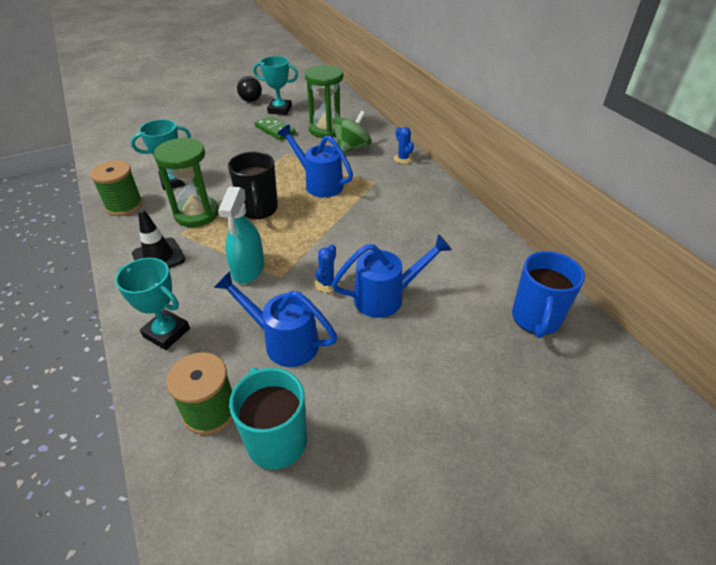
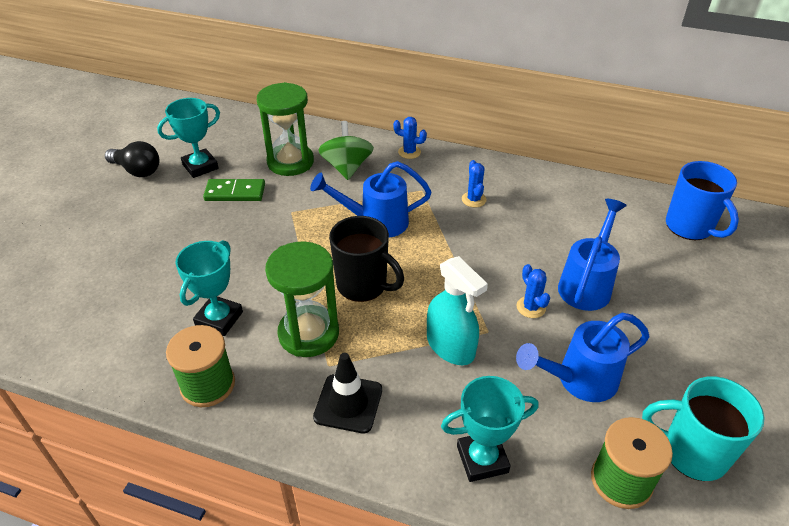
camera: 45 degrees left, 0 degrees up
none -> blue cactus [462,160,487,207]

